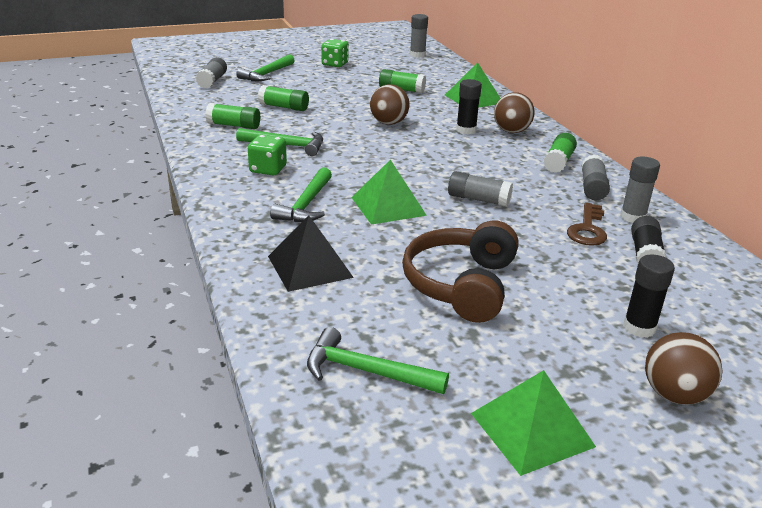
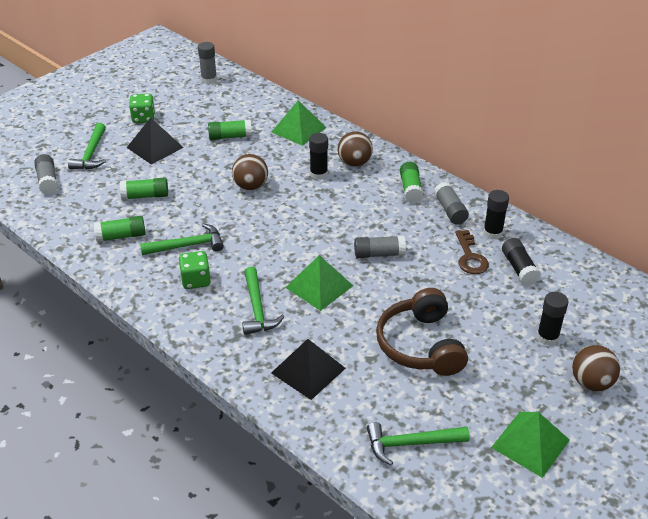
camera: 25 degrees left, 10 degrees up
grey glue stick [620,156,660,223] -> black glue stick [483,190,509,239]
none -> black pyramid [127,118,184,164]

